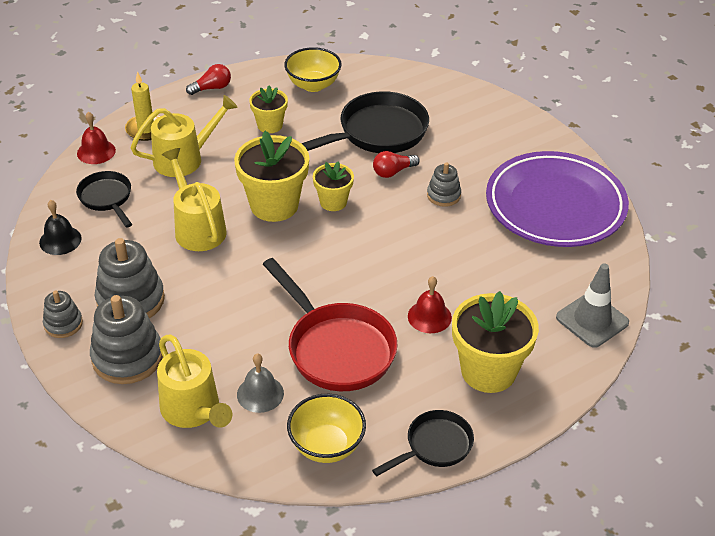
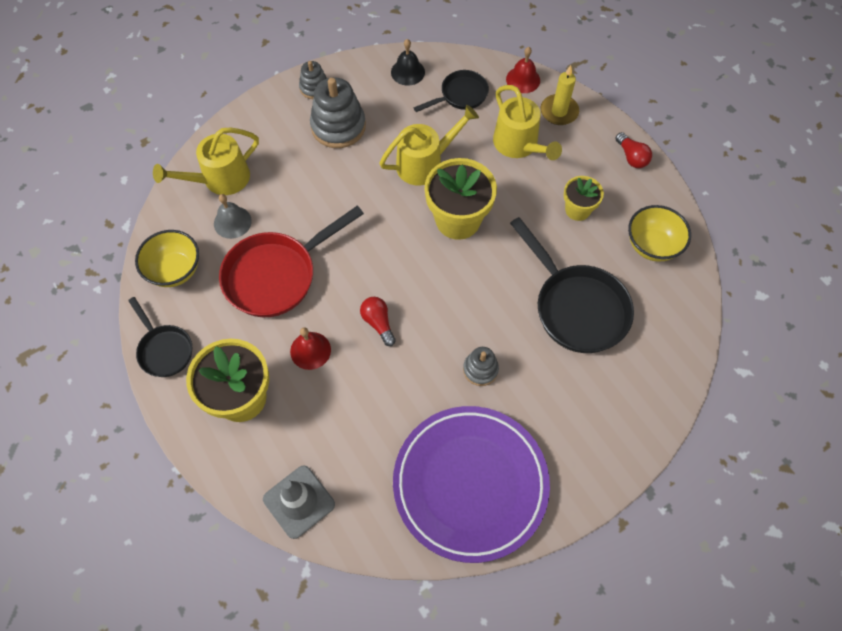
camera: 90 degrees right, 20 degrees up
grey stacking toy [90,295,163,384] -> none
yellow flower pot [313,161,354,211] -> none
red light bulb [373,151,420,178] -> red light bulb moved to [360,297,396,346]

